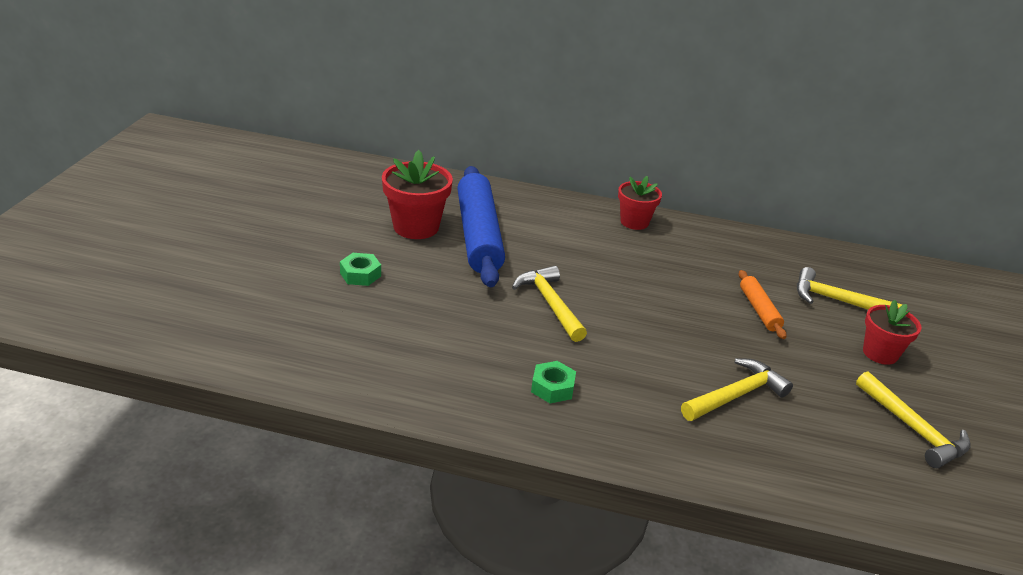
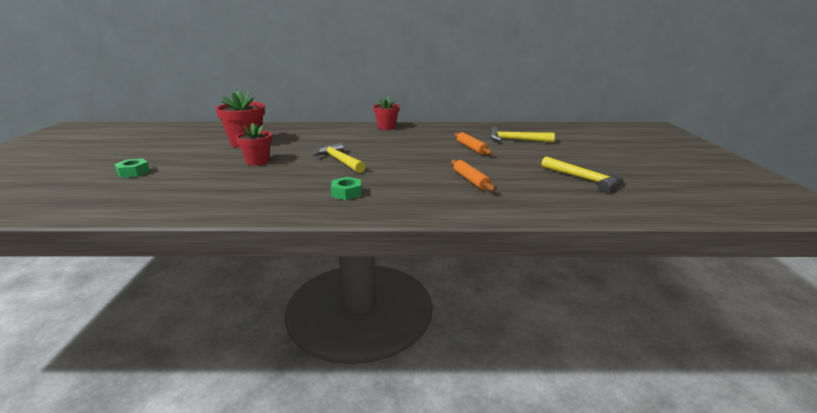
camera: 10 degrees left, 10 degrees down
green nut [340,253,381,286] -> green nut moved to [115,158,150,178]
blue rolling pin [457,166,505,287] -> none
yellow hammer [681,358,793,421] -> orange rolling pin [451,160,495,192]
red flower pot [863,299,921,365] -> red flower pot moved to [236,123,272,166]

